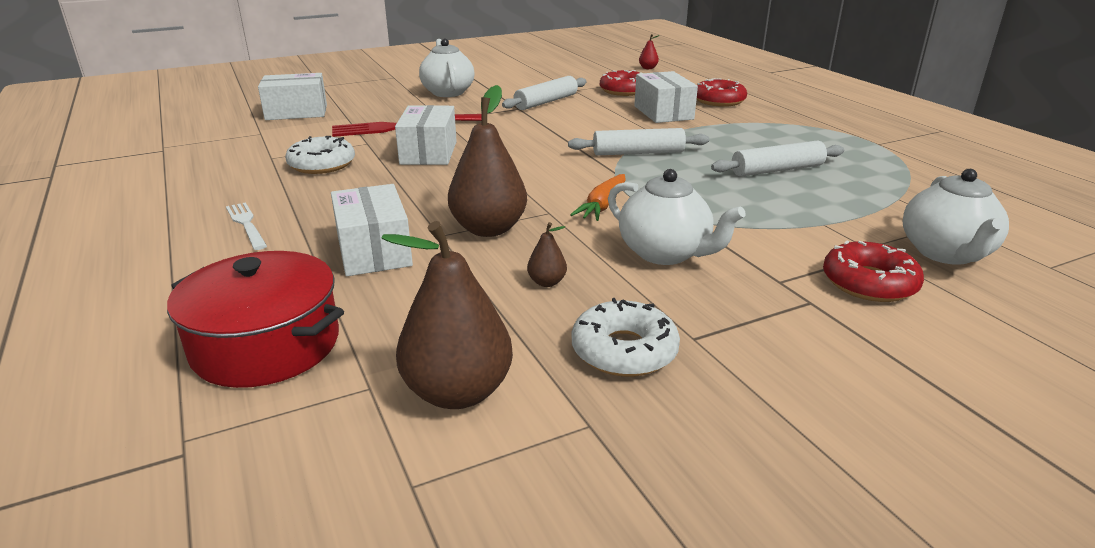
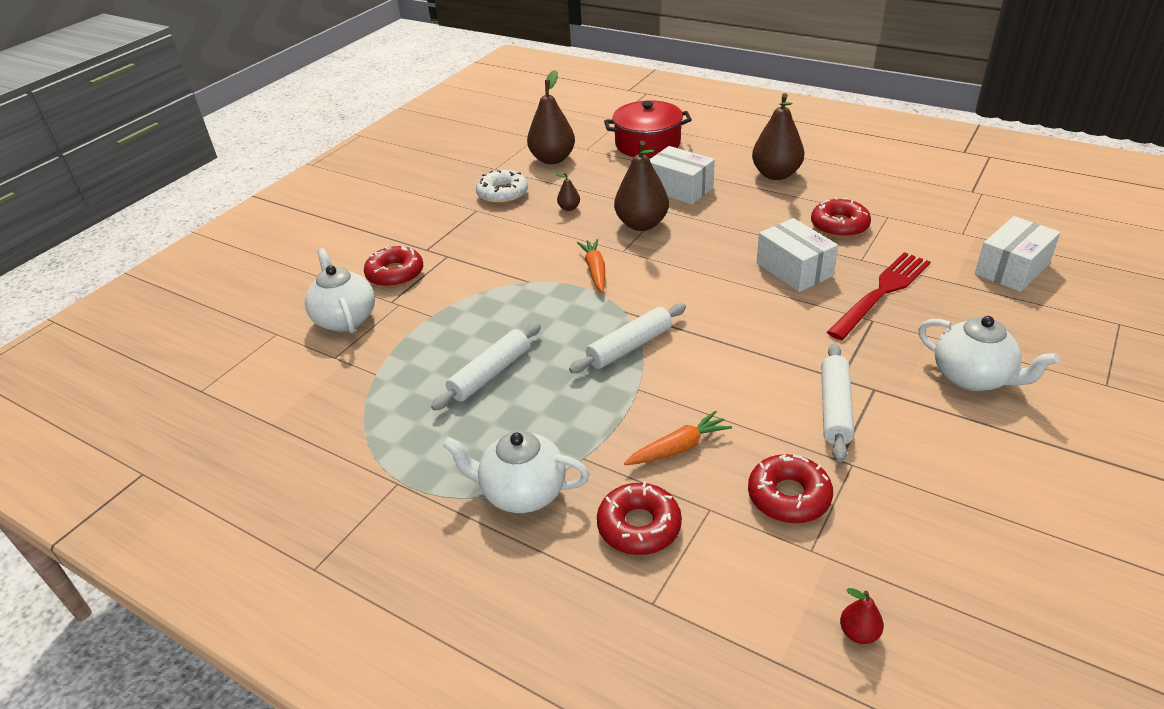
camera: 150 degrees right, 10 degrees up
white fork [226,202,267,250] -> brown pear [752,93,804,180]
white donut [285,136,355,174] -> red donut [811,197,871,238]
white teapot [608,169,746,265] -> white teapot moved to [442,431,589,513]
white box [634,71,698,123] -> orange carrot [624,411,732,465]

